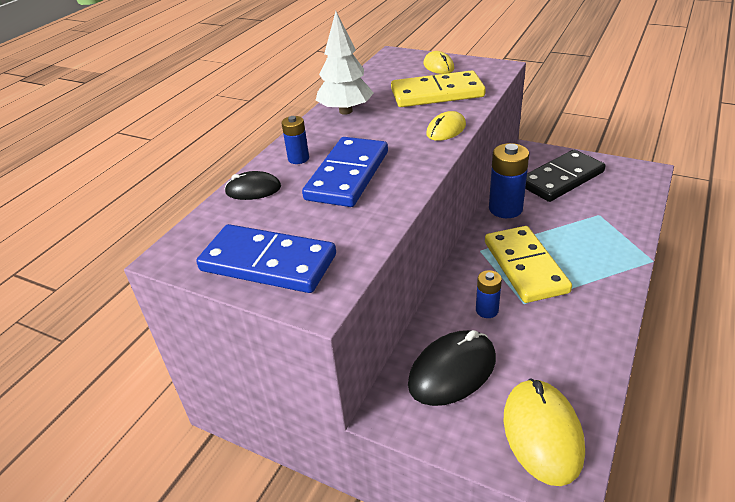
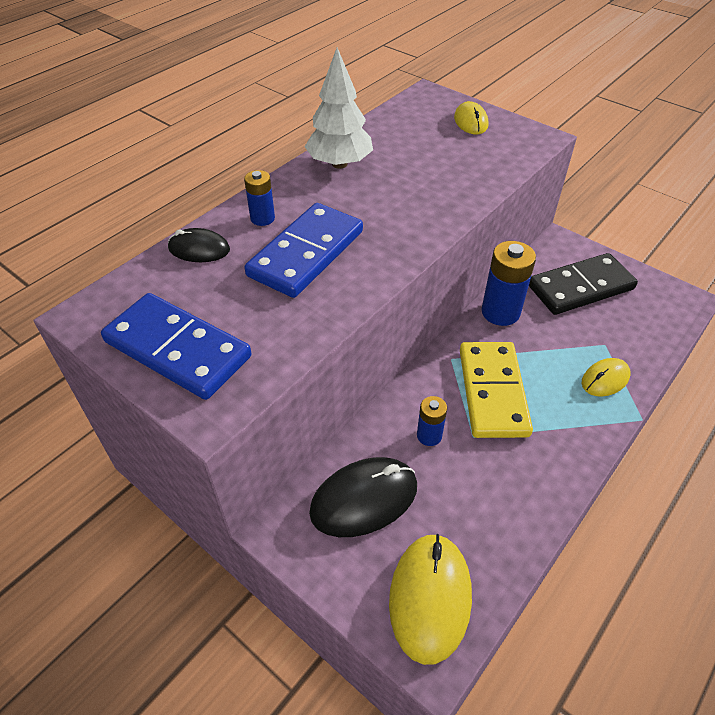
camera: 10 degrees right, 10 degrees up
yellow domino [391,70,486,107] -> none
yellow mouse [426,111,466,141] -> yellow mouse moved to [582,358,631,397]

